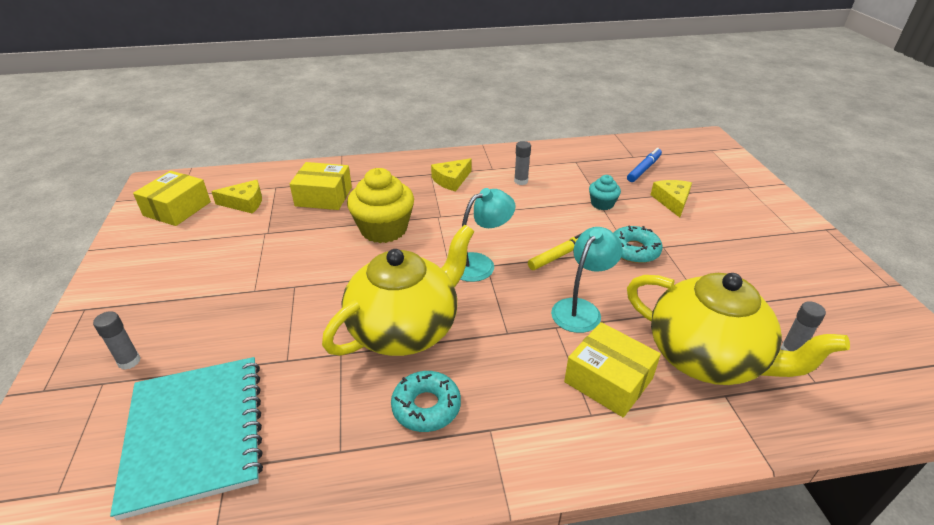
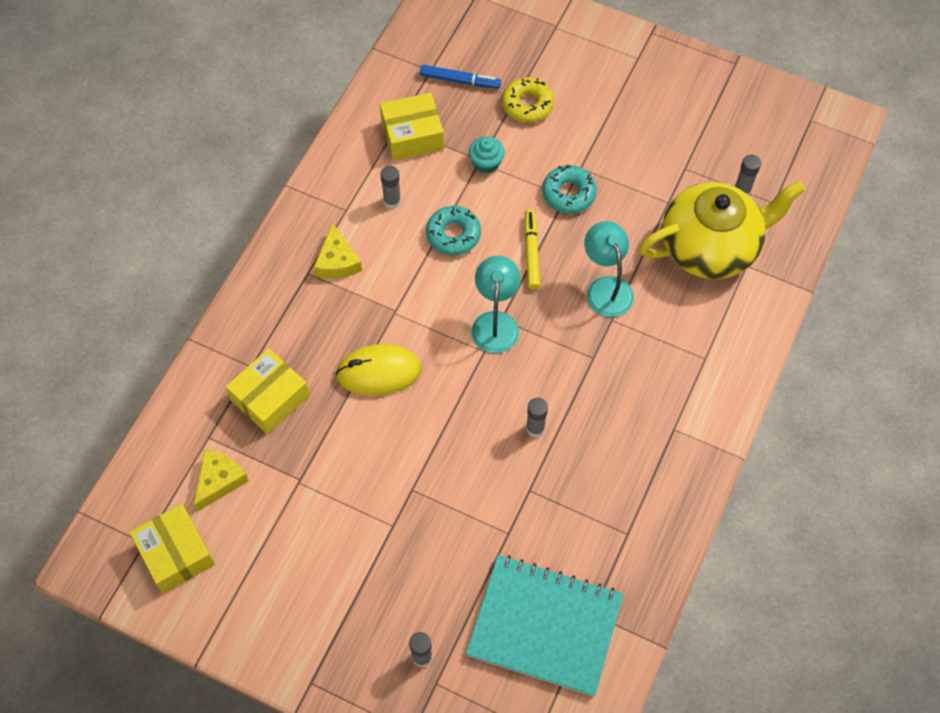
camera: 55 degrees left, 25 degrees up
yellow teapot [322,225,474,356] -> grey glue stick [526,398,548,437]
yellow cupcake [347,168,414,243] -> yellow mouse [335,344,422,396]
turquoise donut [391,371,461,432] -> turquoise donut moved to [426,206,481,255]
yellow box [564,322,661,417] -> yellow box moved to [380,93,444,161]
blue marker [627,148,662,182] -> blue marker turned 120 degrees clockwise [420,65,501,89]
yellow cheese [651,180,692,218] -> yellow donut [502,77,554,123]

